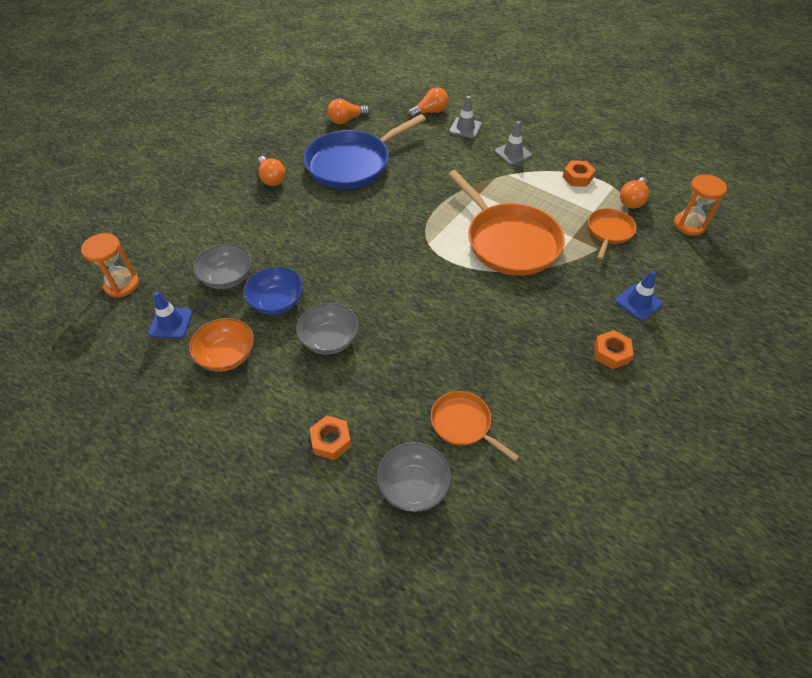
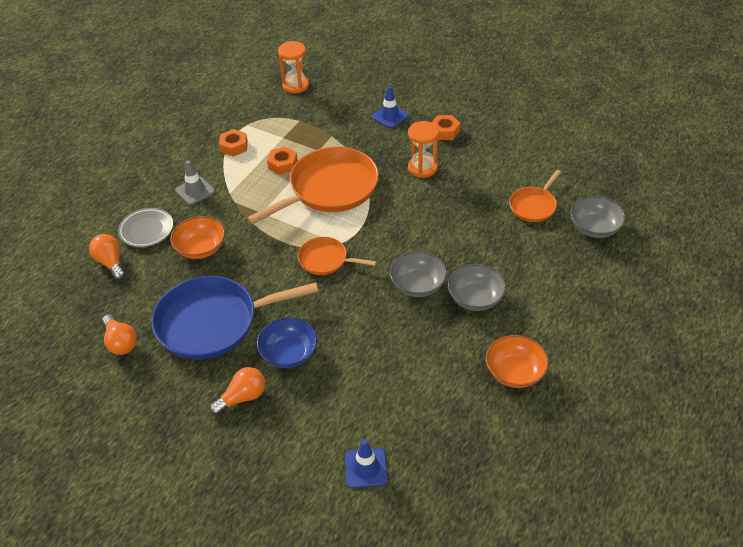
camera: 95 degrees left, 5 degrees down
orange hourglass [81,233,139,298] -> orange hourglass moved to [408,121,439,178]
blue traffic cone [148,291,193,338] -> blue traffic cone moved to [345,439,388,488]
grey bowl [193,244,252,289] -> grey bowl moved to [390,251,447,297]
blue bowl [243,267,303,315] -> blue bowl moved to [257,317,317,368]
blue pan [304,114,426,189] -> blue pan turned 120 degrees clockwise [152,276,318,360]
orange nut [310,415,351,460] -> orange nut moved to [267,146,298,175]
grey traffic cone [449,96,482,139] -> grey plate [118,208,173,247]
orange pan [588,208,636,260] -> orange pan moved to [298,237,376,275]
orange light bulb [620,177,649,208] -> none
none -> orange bowl [170,216,225,259]

